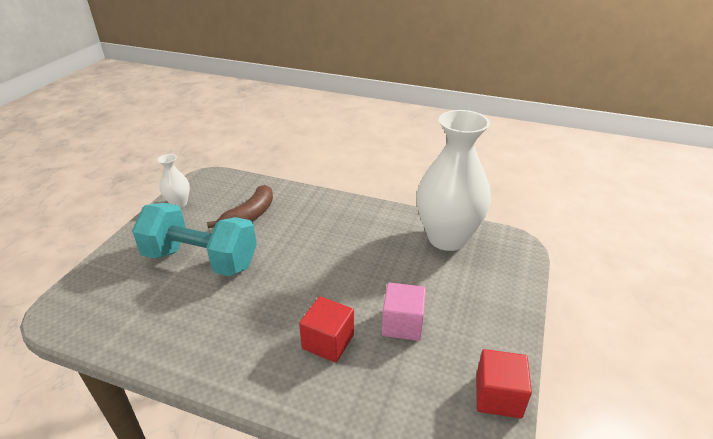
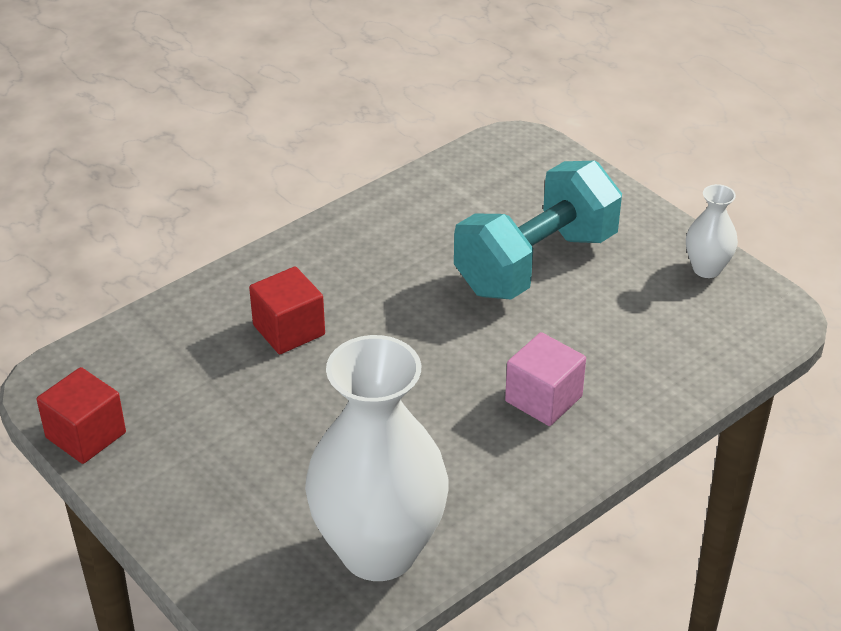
camera: 120 degrees right, 5 degrees up
brown banana [207,185,273,229] -> none
pink cube [382,282,426,341] -> pink cube moved to [505,332,586,426]

